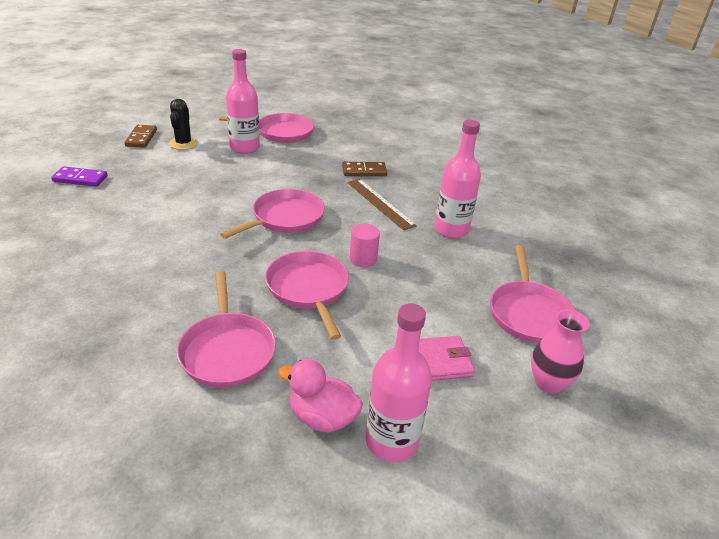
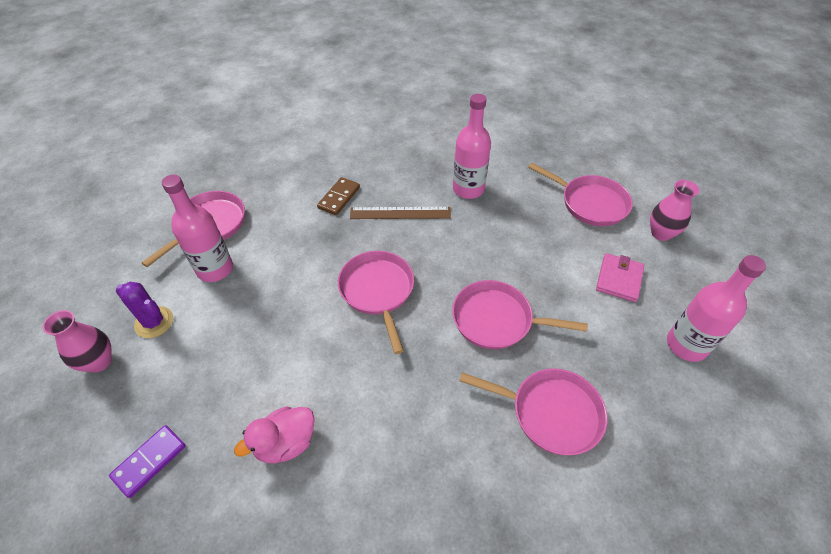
camera: 55 degrees left, 15 degrees up
brown domino [124,125,157,148] -> pink vase [43,310,112,373]
black cactus [169,99,198,150] -> purple cactus [116,282,173,338]
pink duck [278,359,363,432] -> pink duck moved to [234,406,315,463]
pink cylinder [350,224,380,267] -> none

